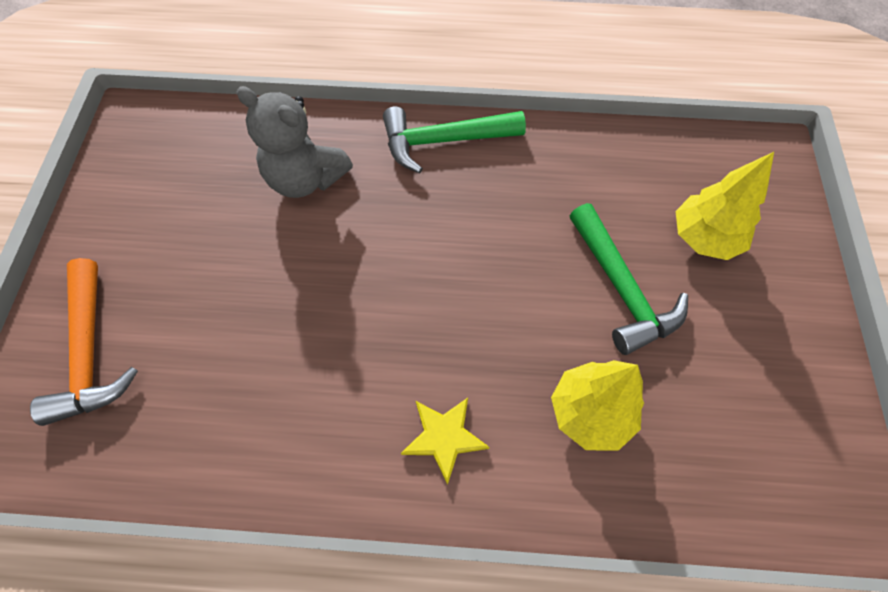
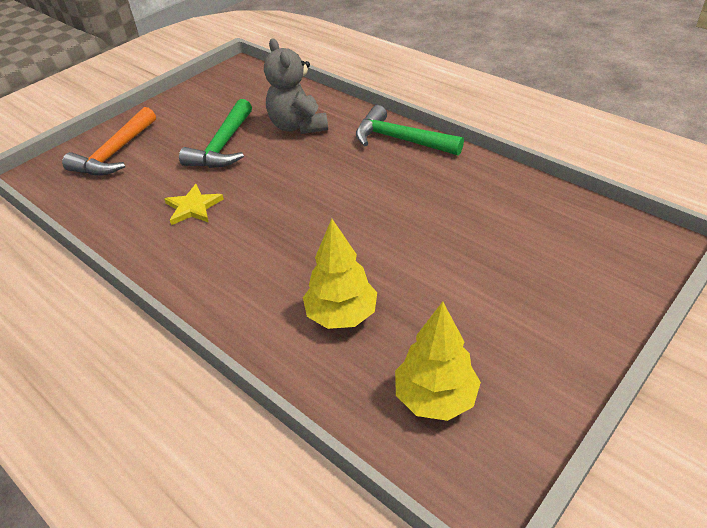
camera: 40 degrees right, 20 degrees down
yellow star [401,398,490,485] -> yellow star moved to [164,184,224,225]
green hammer [569,203,688,355] -> green hammer moved to [179,99,252,168]
yellow tree [676,152,774,260] -> yellow tree moved to [395,301,481,421]

